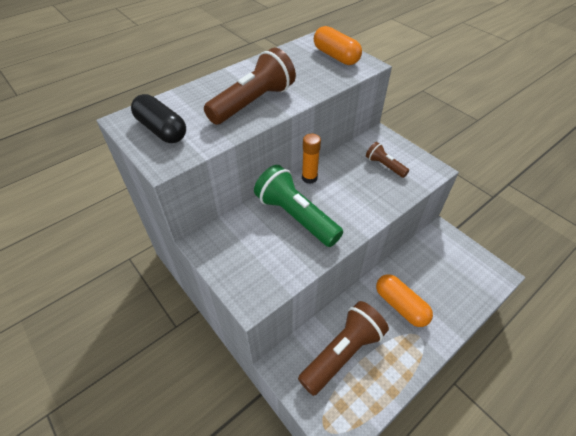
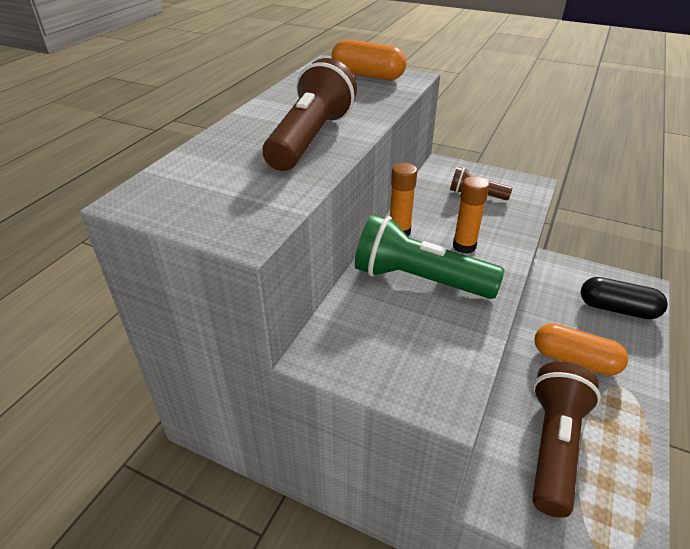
camera: 25 degrees left, 10 degrees down
black capsule [131,94,186,143] -> black capsule moved to [581,277,668,319]
none -> orange glue stick [453,176,489,254]

